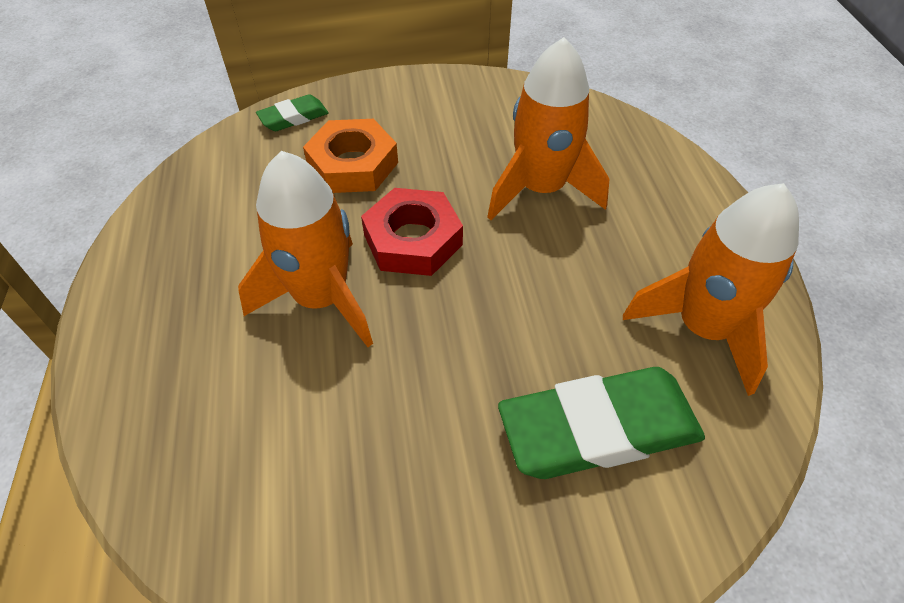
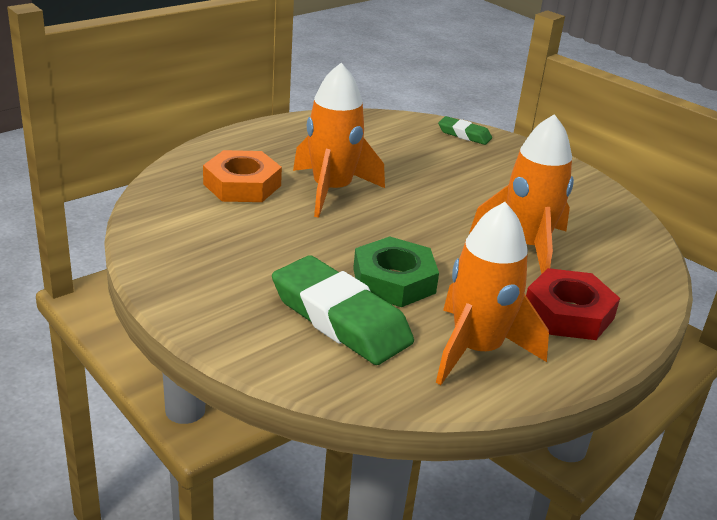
camera: 55 degrees right, 20 degrees down
orange nut [303,119,398,193] -> orange nut moved to [203,150,282,202]
red nut [361,188,463,276] -> red nut moved to [526,268,620,340]
none -> green nut [353,236,439,307]

